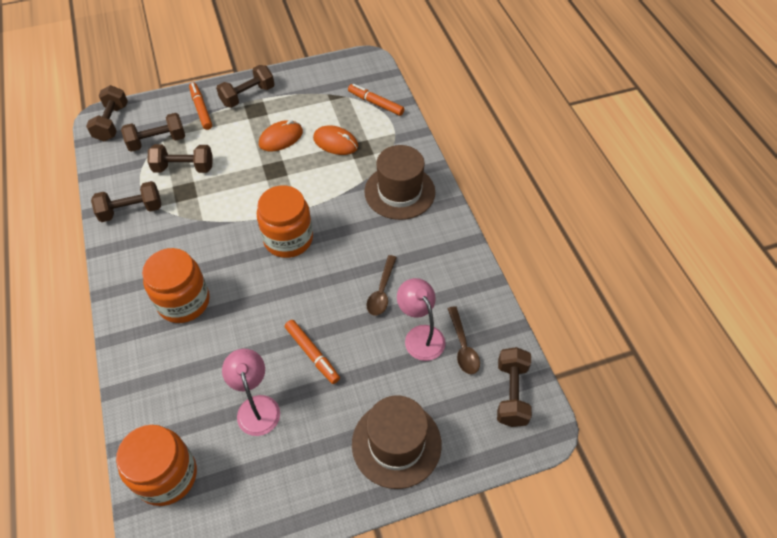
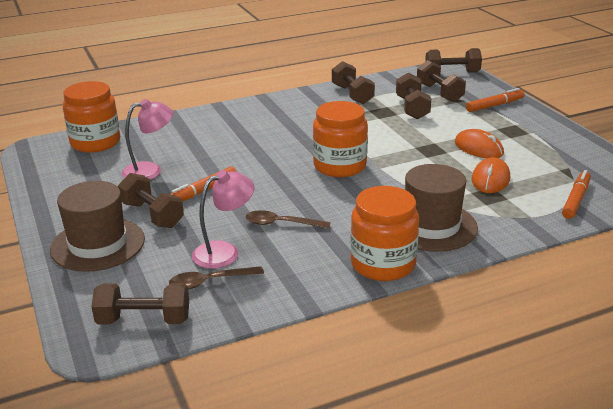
camera: 85 degrees right, 25 degrees down
orange jar [142,248,210,323] -> orange jar moved to [350,186,419,281]
brown dumbbell [216,65,275,108] -> brown dumbbell moved to [118,173,184,228]

